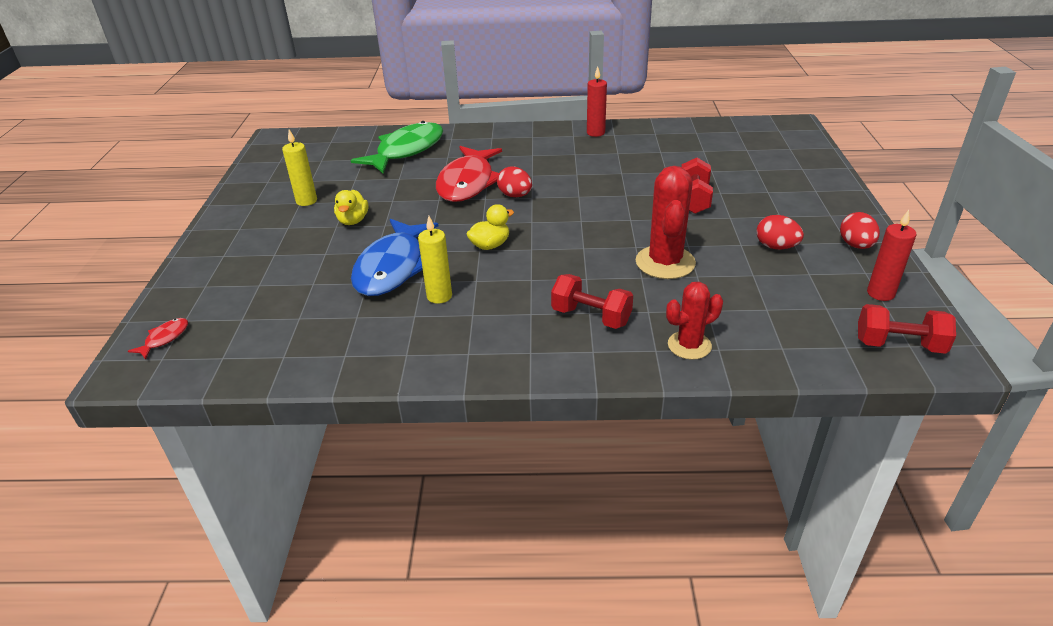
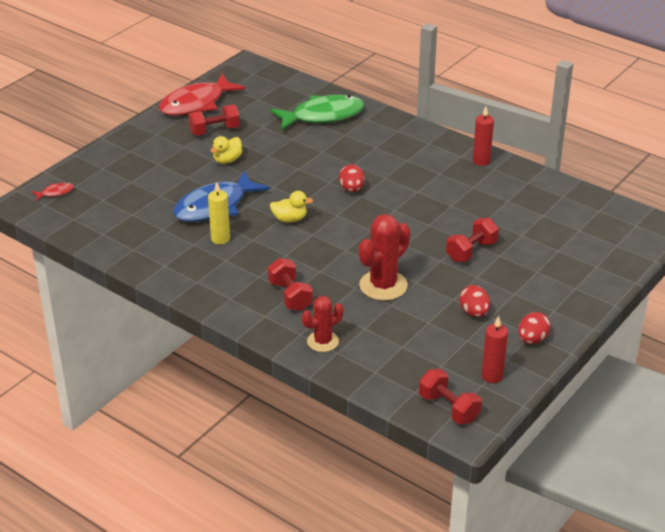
camera: 35 degrees right, 0 degrees up
yellow candle [282,130,317,206] -> red dumbbell [188,105,240,136]
red fish [436,146,502,202] -> red fish moved to [159,74,246,116]
red cactus [666,282,723,360] -> red cactus turned 45 degrees counterclockwise [302,296,343,352]

